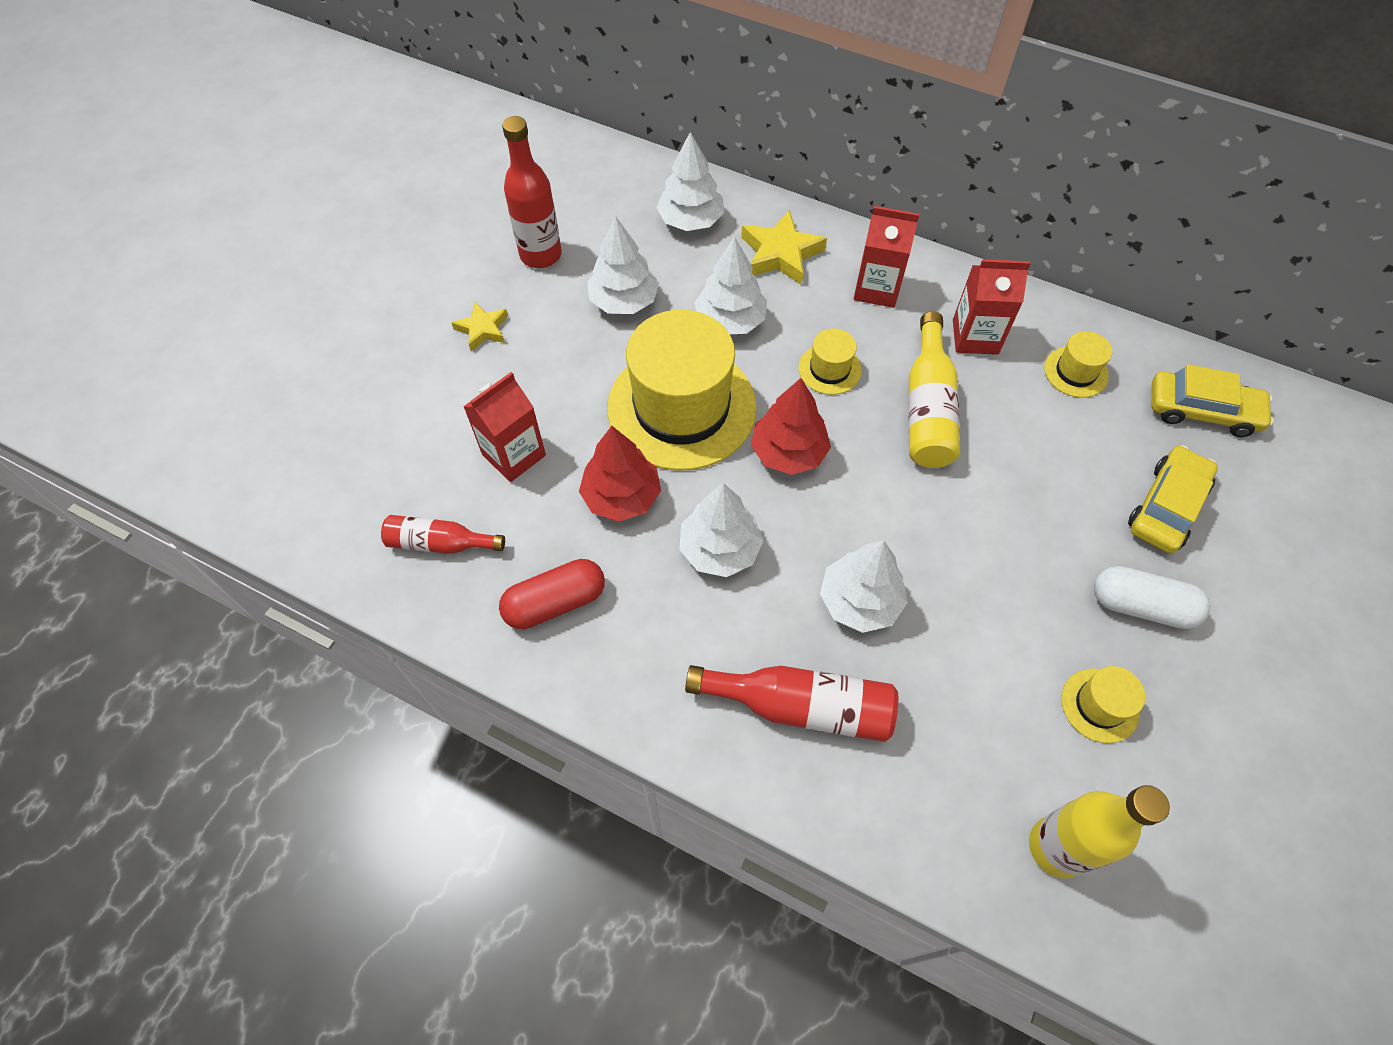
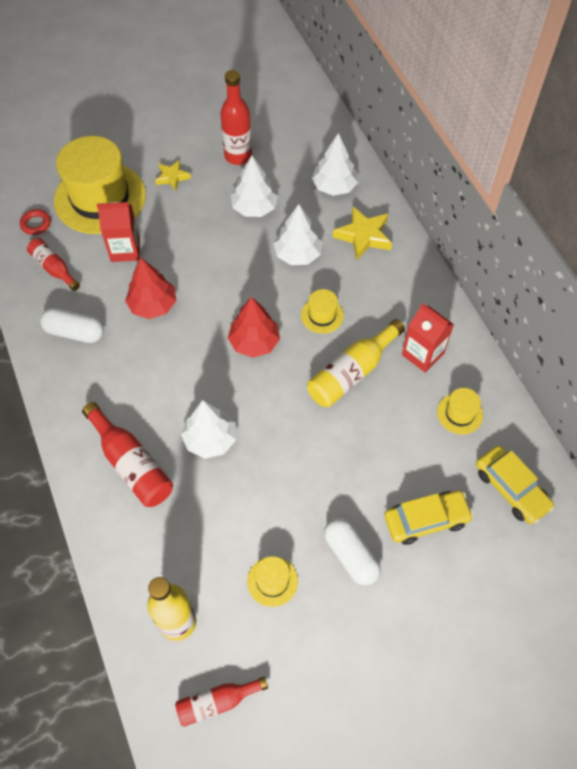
camera: 40 degrees right, 0 degrees up
red capsule [499,559,605,629] -> white capsule [40,308,104,343]
yellow hat [607,310,757,471] -> yellow hat moved to [54,136,146,234]
white tree [679,483,764,577] -> none
red carton [854,206,919,308] -> none
none -> red ring [20,209,51,235]
none -> red bottle [175,677,268,727]

